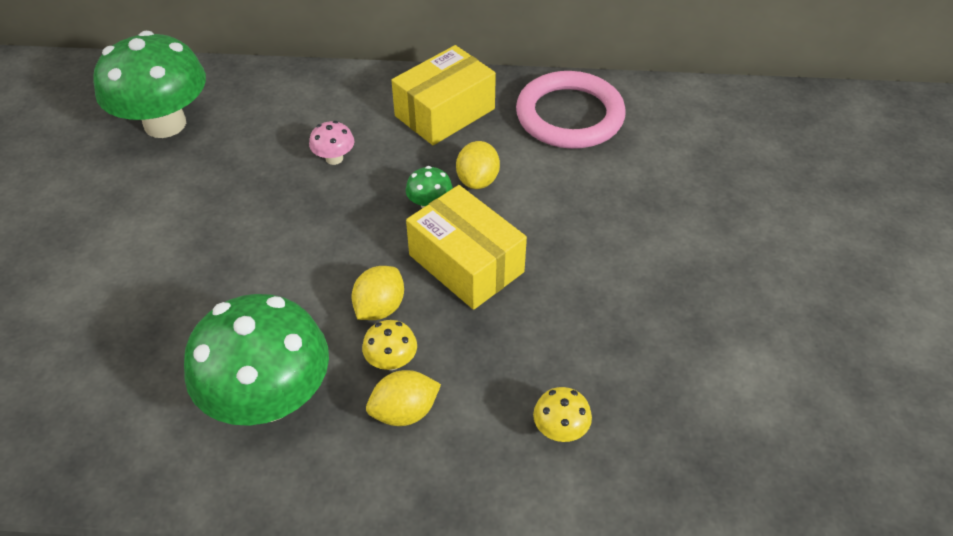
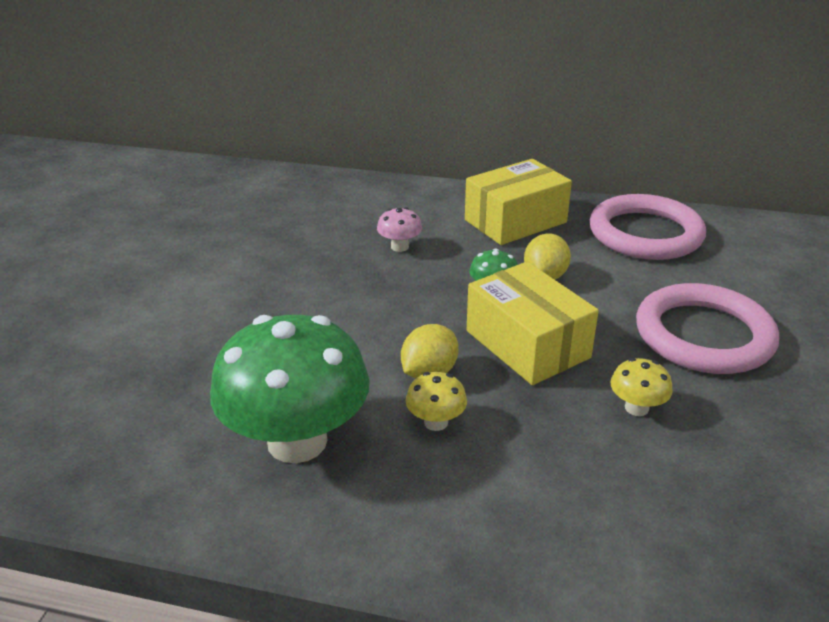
camera: 10 degrees right, 15 degrees down
green mushroom [93,31,206,138] -> none
yellow lemon [366,370,441,426] -> none
yellow mushroom [533,387,592,442] -> yellow mushroom moved to [611,358,673,416]
none -> pink ring [636,283,779,374]

